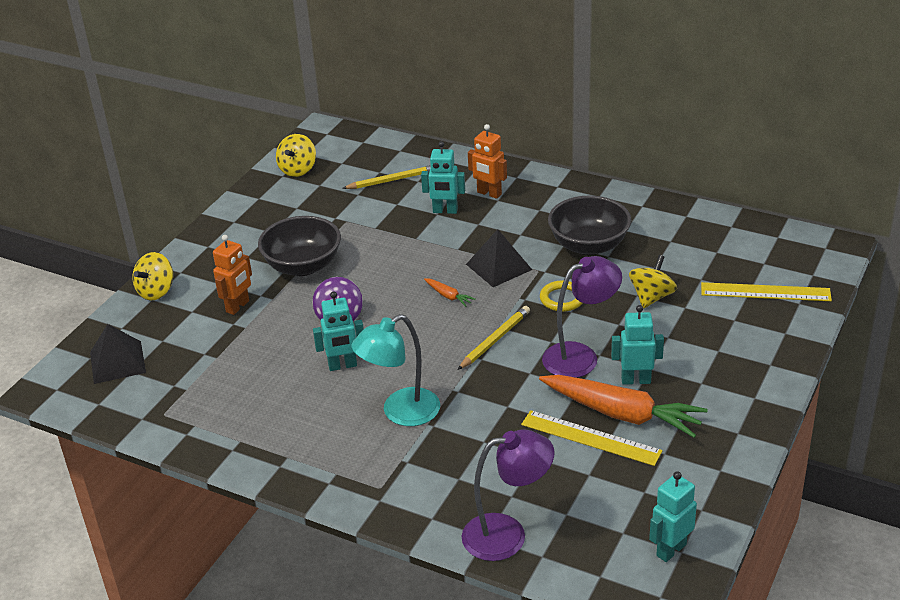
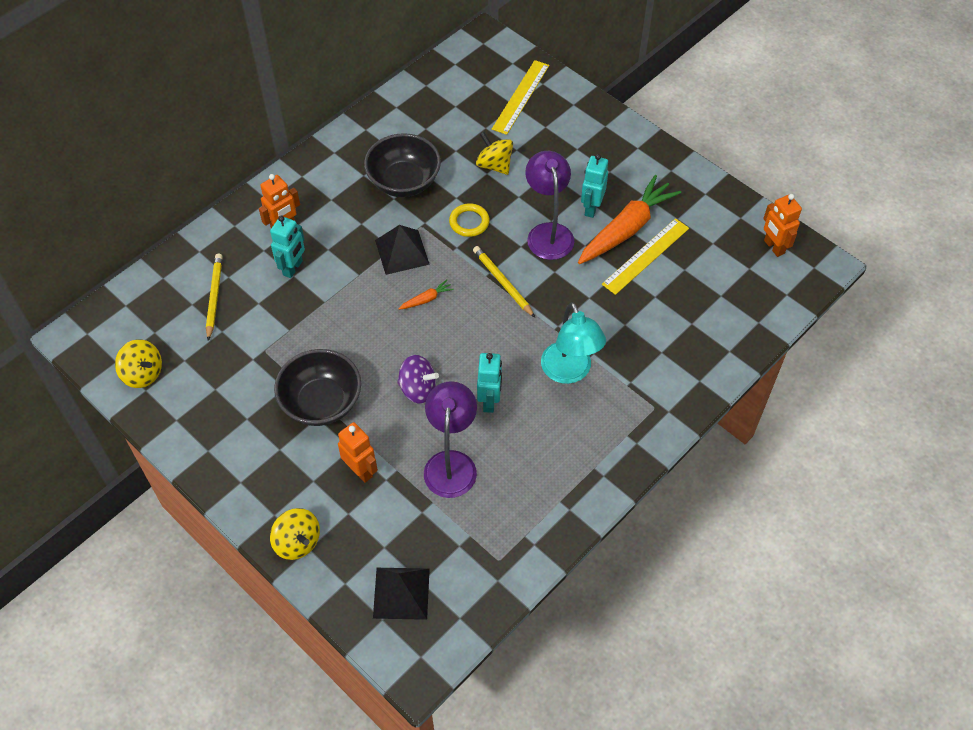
camera: 75 degrees left, 20 degrees up
purple lamp [462,429,554,561] -> purple lamp moved to [424,381,477,498]
turquoise robot [649,471,697,562] -> orange robot [763,194,802,257]

